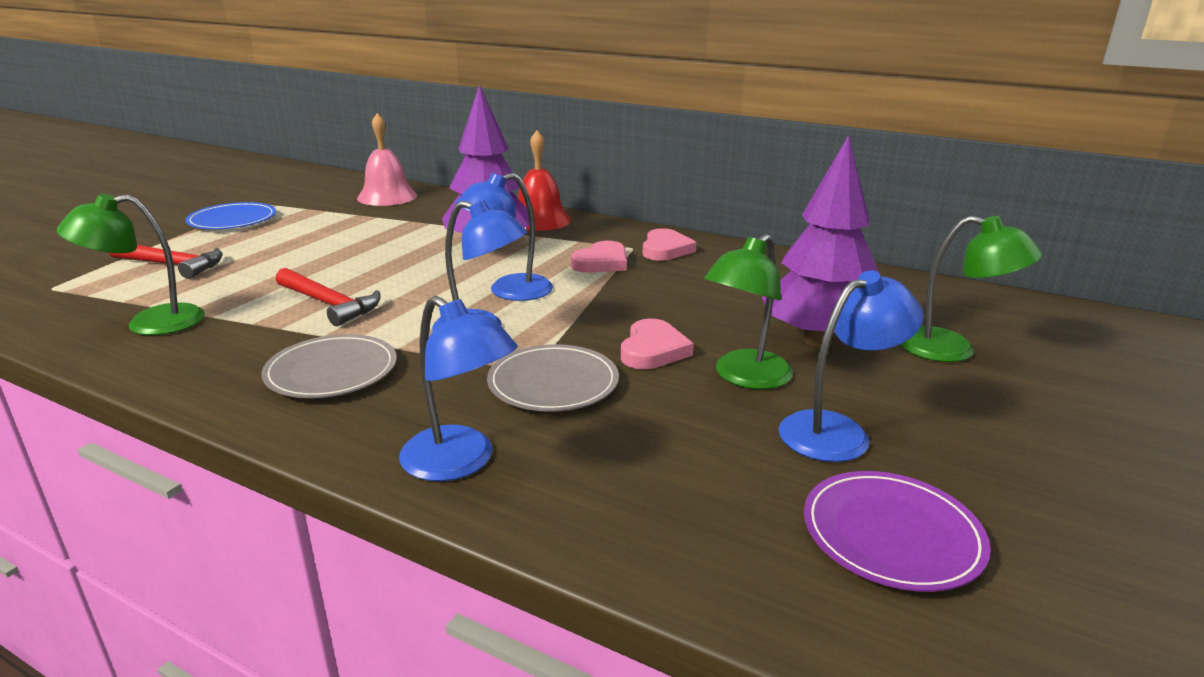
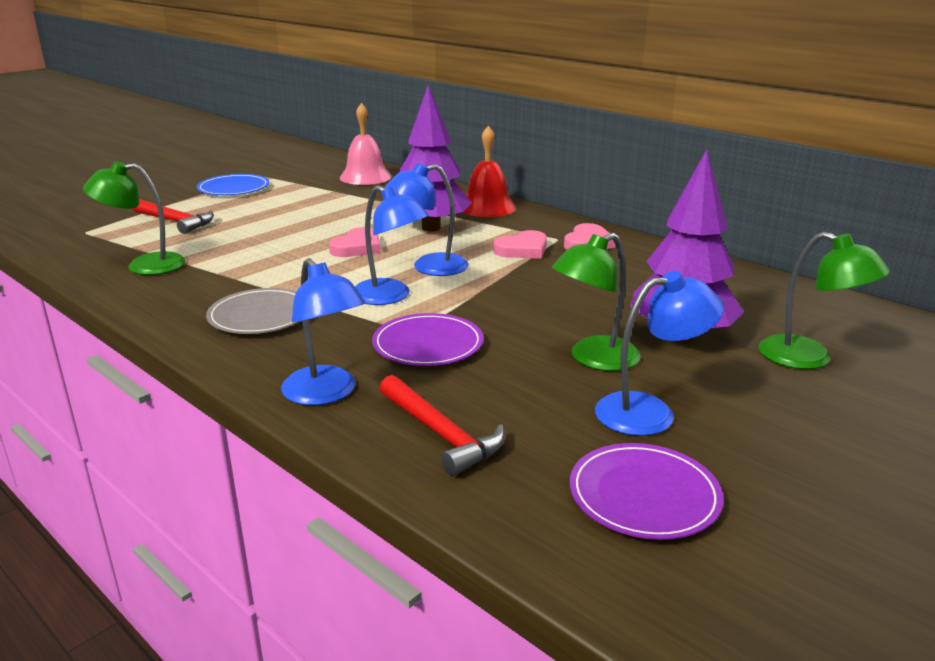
camera: 15 degrees right, 0 degrees up
red hammer [276,268,381,326] -> red hammer moved to [380,375,505,476]
grey plate [487,344,619,412] -> purple plate [372,313,483,366]
pink heart [621,319,694,369] -> pink heart moved to [329,227,381,257]

